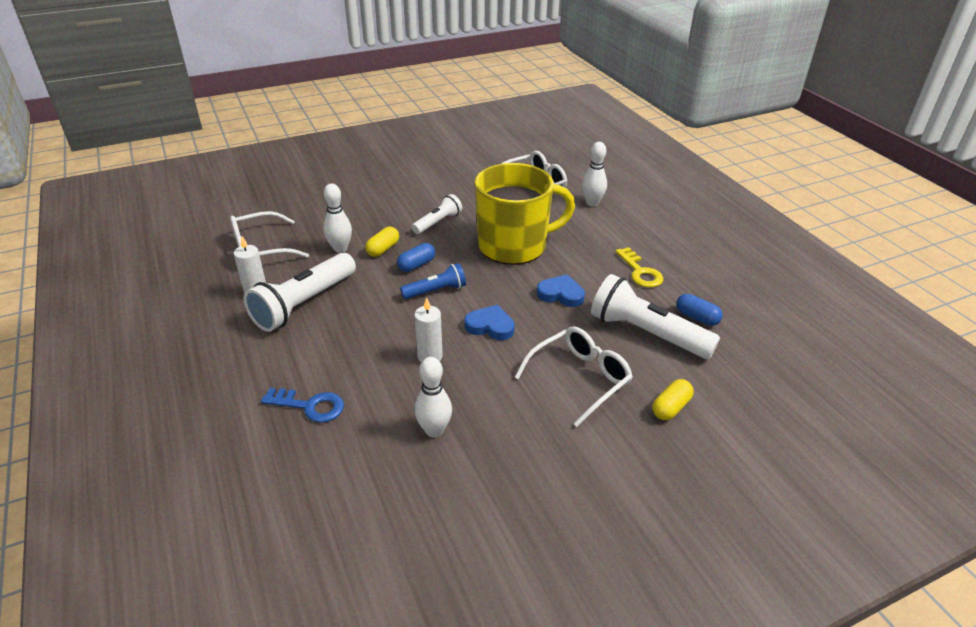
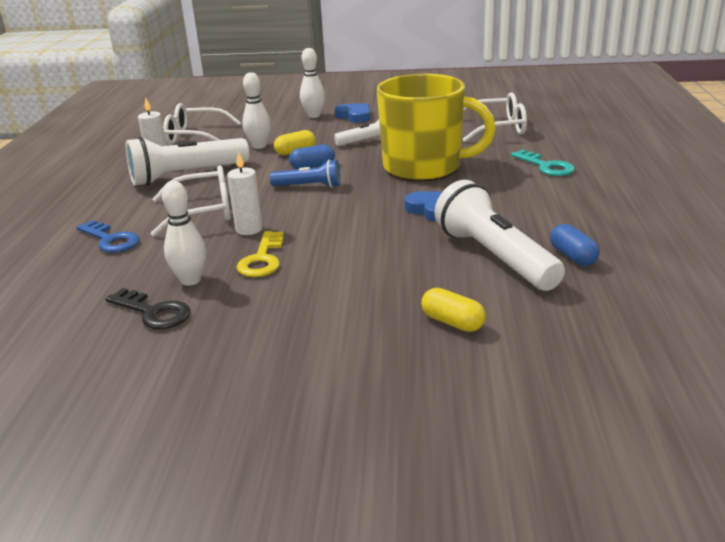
camera: 30 degrees right, 10 degrees down
blue heart [464,305,515,340] -> blue heart moved to [335,103,371,123]
white glasses [515,326,633,427] -> white glasses moved to [151,165,231,236]
white bowling pin [582,142,607,206] -> white bowling pin moved to [300,48,325,118]
yellow key [615,247,663,288] -> yellow key moved to [236,231,284,277]
yellow capsule [652,379,694,420] -> yellow capsule turned 60 degrees clockwise [421,288,486,332]
none -> black key [105,288,191,329]
none -> turquoise key [511,150,575,176]

